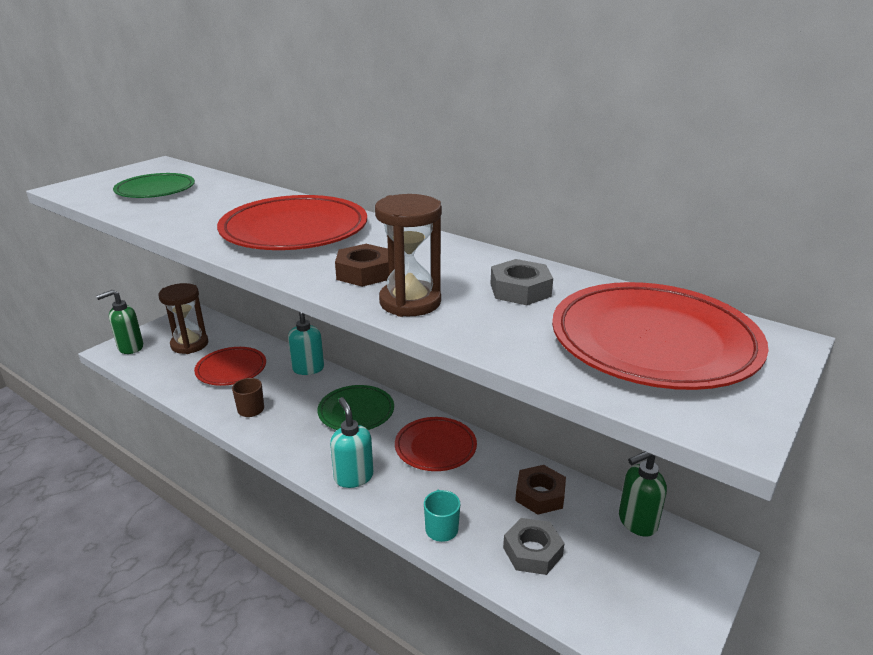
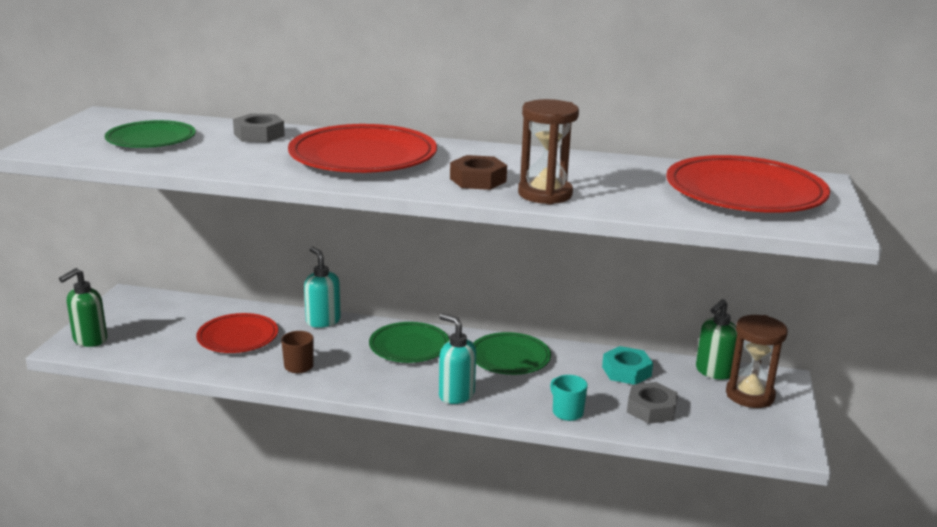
camera: 25 degrees left, 5 degrees down
brown hourglass [159,283,209,354] -> brown hourglass moved to [726,315,788,408]
red plate [395,417,477,471] -> green plate [473,332,551,375]
grey nut [490,259,553,305] -> grey nut moved to [233,113,285,142]
brown nut [515,465,566,515] -> turquoise nut [602,346,653,384]

